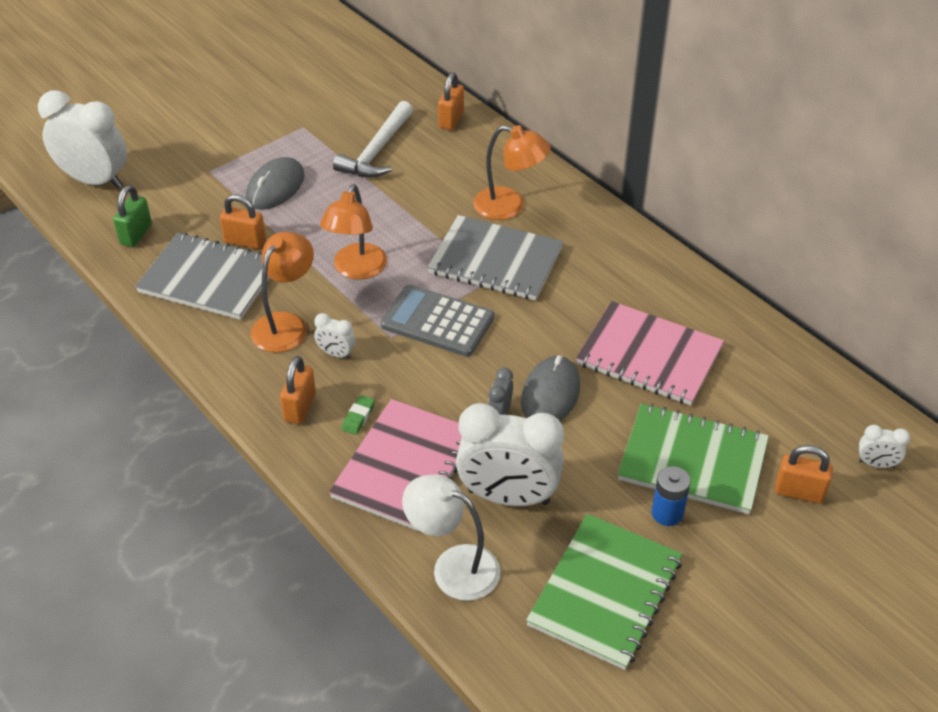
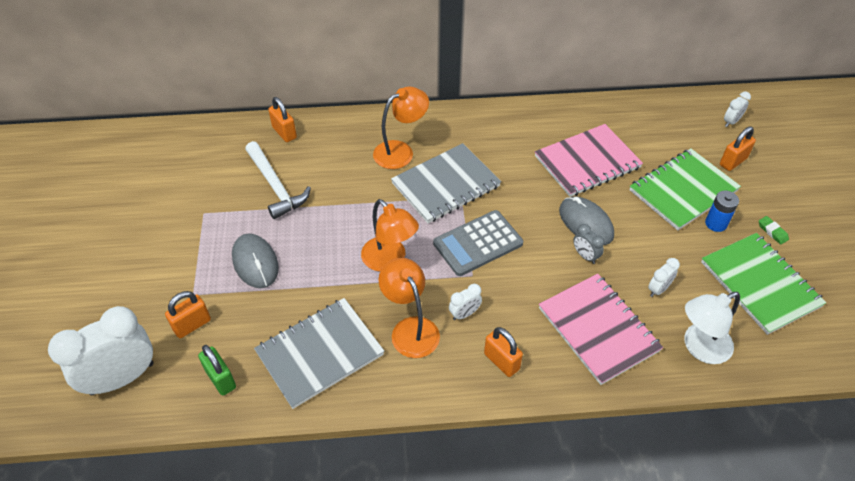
camera: 55 degrees left, 5 degrees up
orange padlock [220,195,266,249] -> orange padlock moved to [165,291,211,338]
green eraser [342,395,375,435] -> green eraser moved to [759,216,789,245]
white clock [456,403,564,506] -> white clock [648,258,680,297], size x0.44

